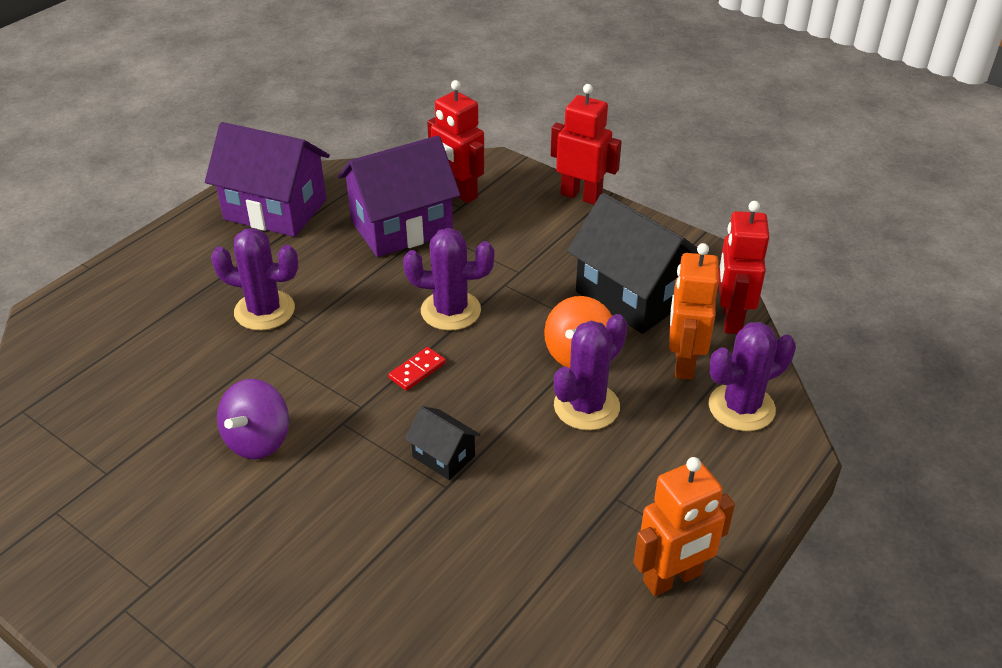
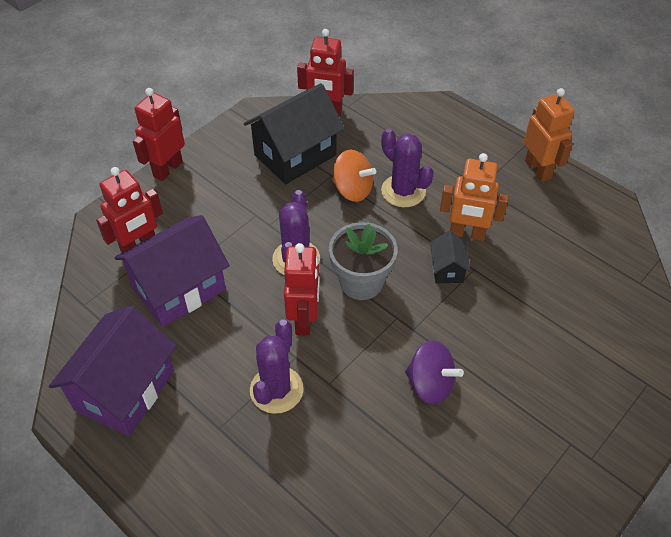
camera: 85 degrees left, 10 degrees up
purple house [338,135,460,257] -> purple house turned 75 degrees clockwise [114,215,230,327]
red domino [388,347,446,391] -> grey flower pot [329,222,398,300]
black house [405,406,481,480] -> black house turned 45 degrees counterclockwise [430,231,471,283]
orange robot [669,243,719,380] -> orange robot moved to [440,153,509,241]
purple cactus [709,322,796,431] -> none
none -> red robot [284,243,320,336]

